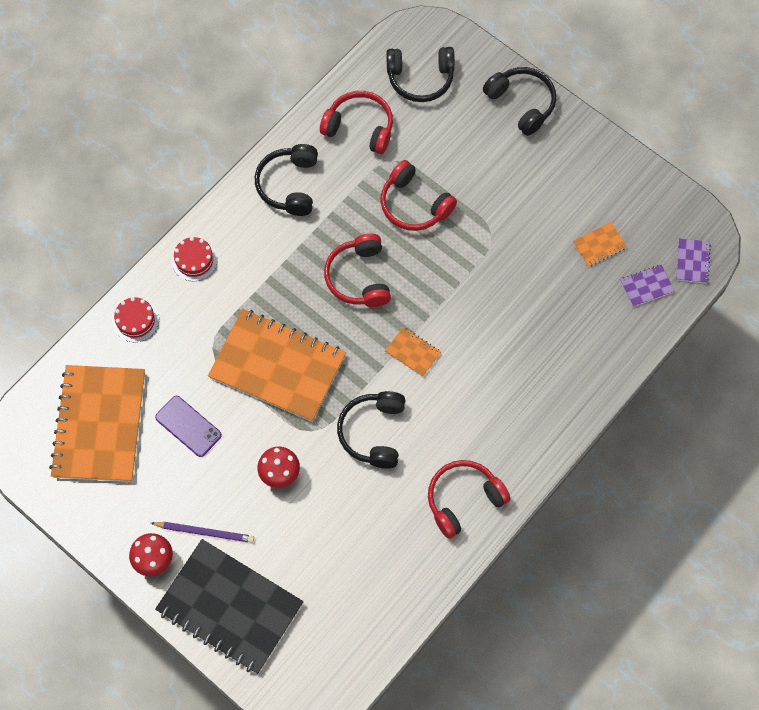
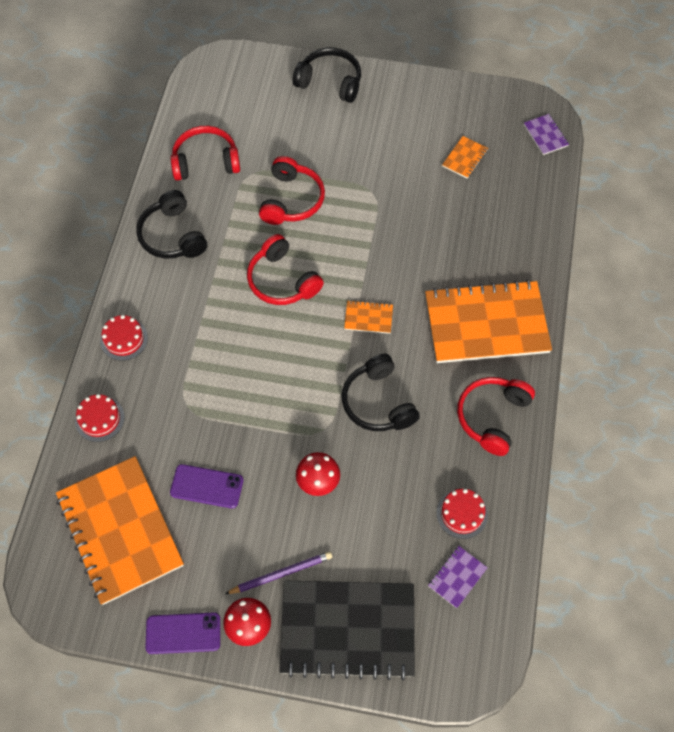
camera: 30 degrees left, 5 degrees down
orange notebook [208,309,346,422] -> orange notebook moved to [425,280,552,363]
red headphones [380,160,457,231] -> red headphones turned 90 degrees counterclockwise [259,156,325,225]
black headphones [386,47,455,102] -> none
purple notebook [620,264,675,307] -> purple notebook moved to [428,546,488,608]
none -> purple phone [145,612,220,654]
none -> red cake [437,489,488,539]

